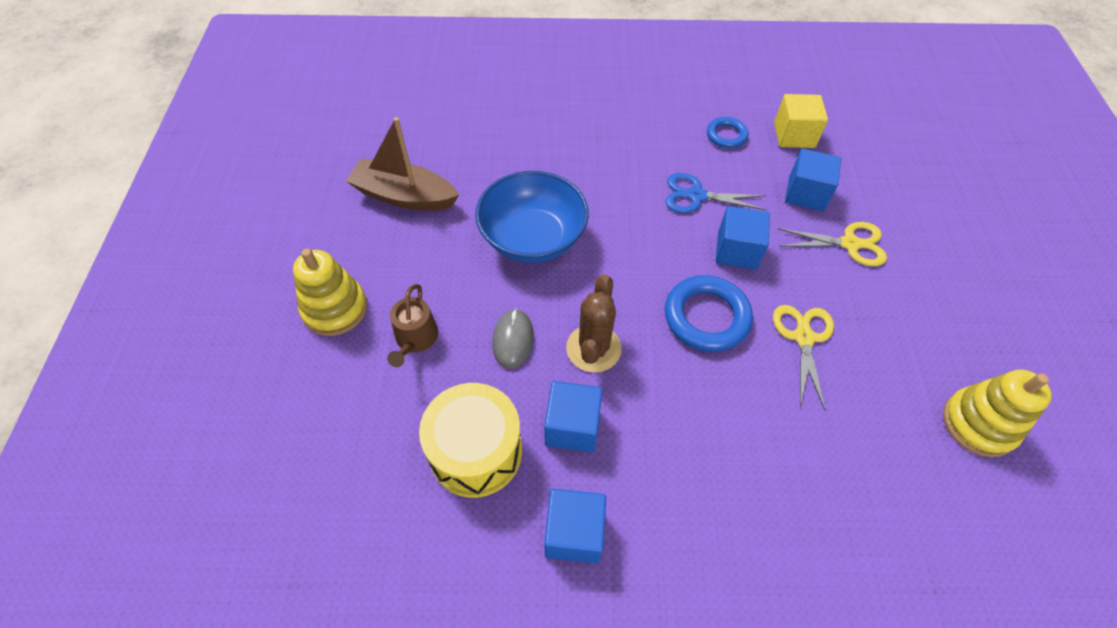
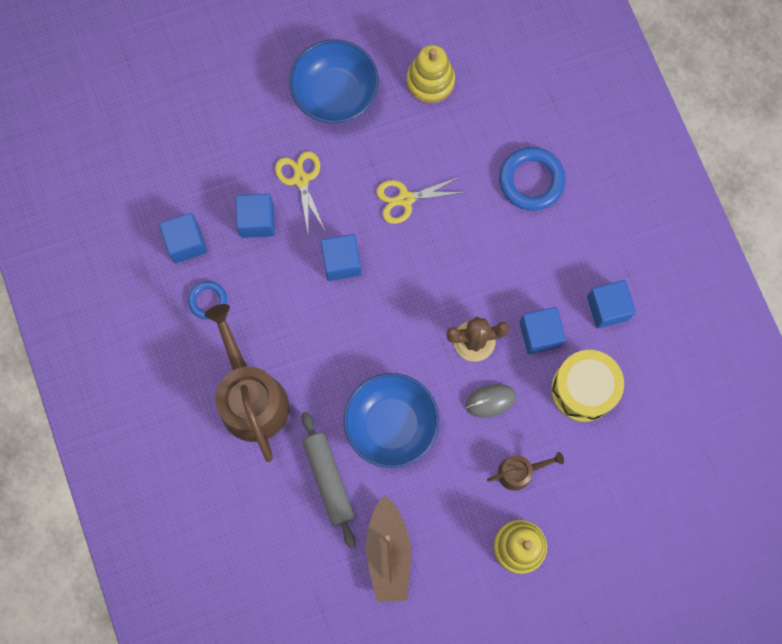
camera: 110 degrees left, 20 degrees up
blue scissors [665,173,767,213] -> none
blue ring [665,275,753,352] -> blue ring moved to [499,147,566,211]
yellow cube [774,94,828,148] -> blue cube [159,213,207,263]
none -> brown watering can [204,304,289,462]
none -> blue bowl [289,39,379,123]
none -> grey rolling pin [301,412,356,548]

